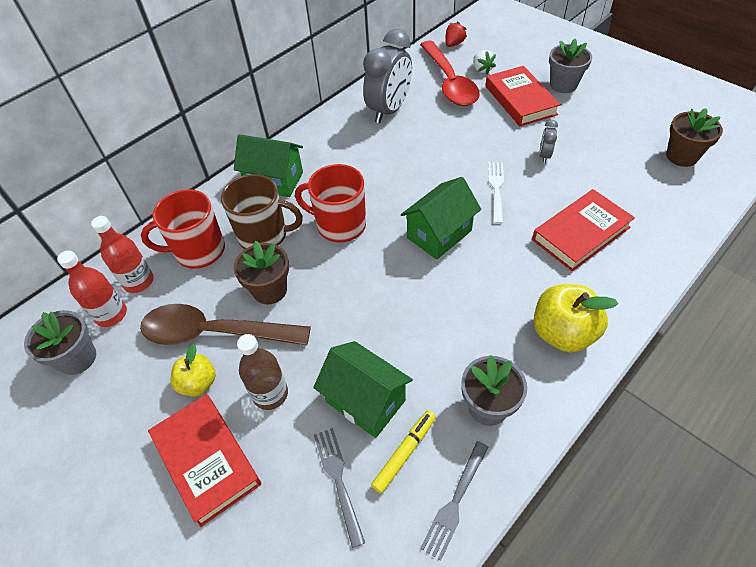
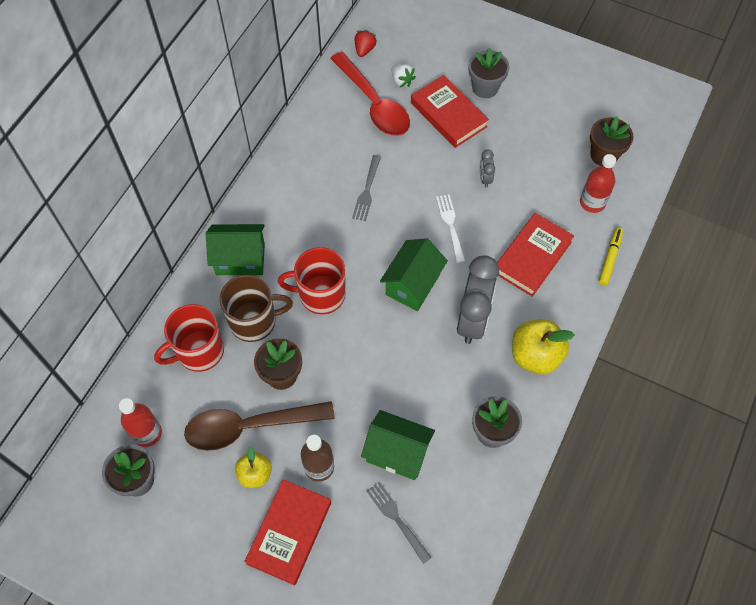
camera: 20 degrees left, 10 degrees up
red bottle [91,216,154,293] -> red bottle moved to [580,154,616,213]
red book [148,394,261,527] -> red book turned 75 degrees clockwise [244,479,331,585]
grey clock [363,29,412,123] -> grey clock moved to [457,255,499,344]
yellow marker [371,410,436,494] -> yellow marker moved to [599,227,623,286]
grey fork [420,441,489,561] -> grey fork moved to [352,155,381,221]

